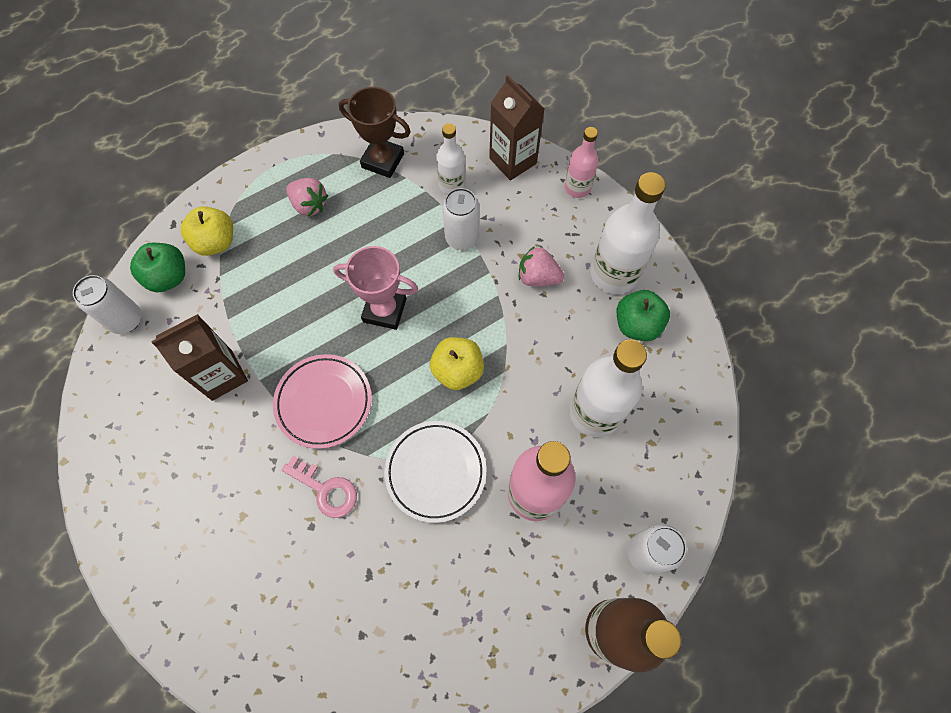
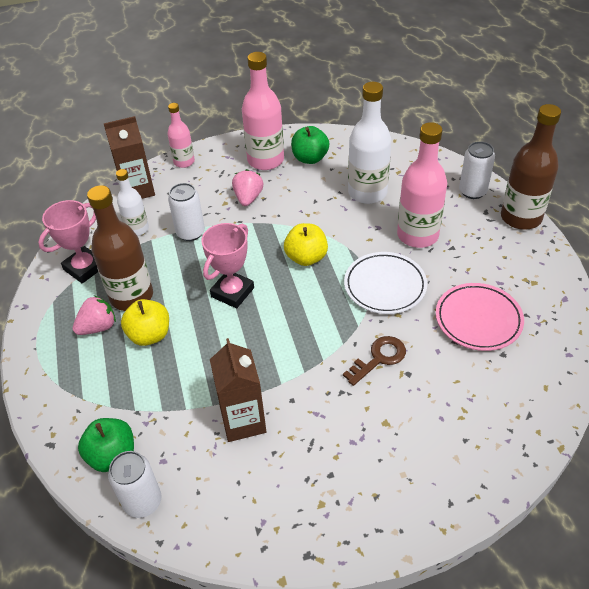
camera: 70 degrees left, 20 degrees down
yellow apple [181,206,233,256] -> yellow apple moved to [121,299,169,346]
pink plate [273,354,372,449] -> pink plate moved to [436,283,524,351]
pink key [282,456,357,518] -> brown key [343,336,406,386]
brown trophy [339,87,411,178] -> pink trophy [38,200,98,283]
pink strawberry [519,246,564,286] -> pink strawberry turned 150 degrees clockwise [232,169,264,206]
white bottle [591,172,666,294] -> pink bottle [242,52,284,170]
none -> brown bottle [87,185,153,311]

